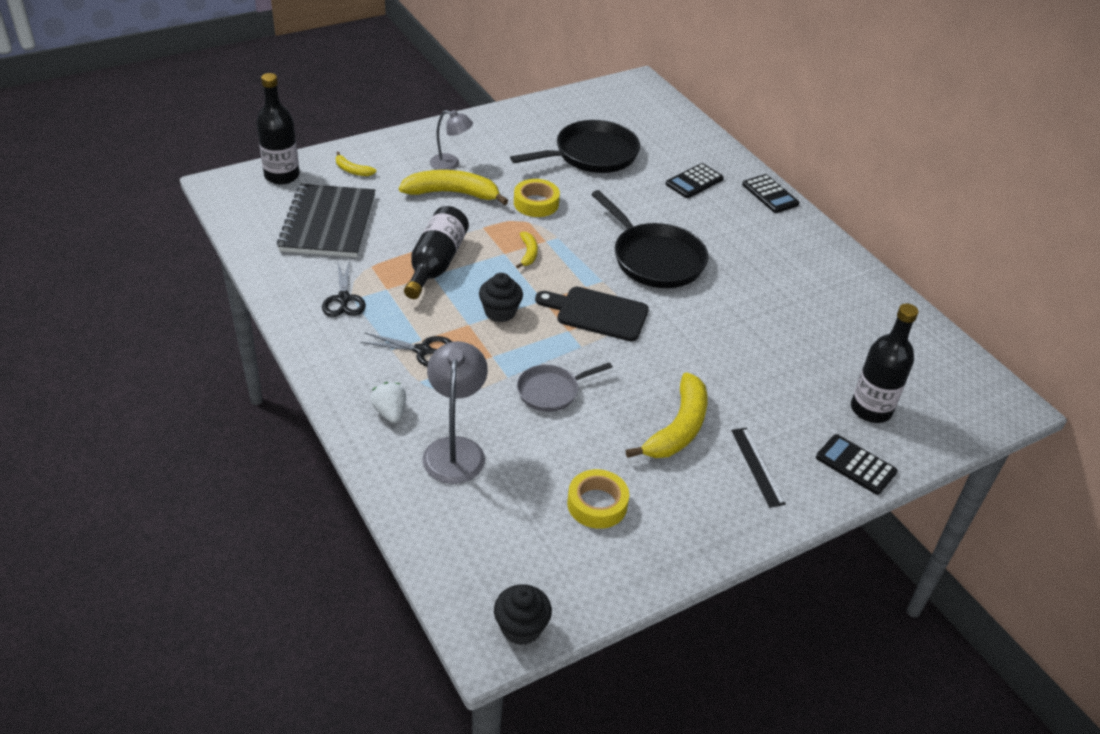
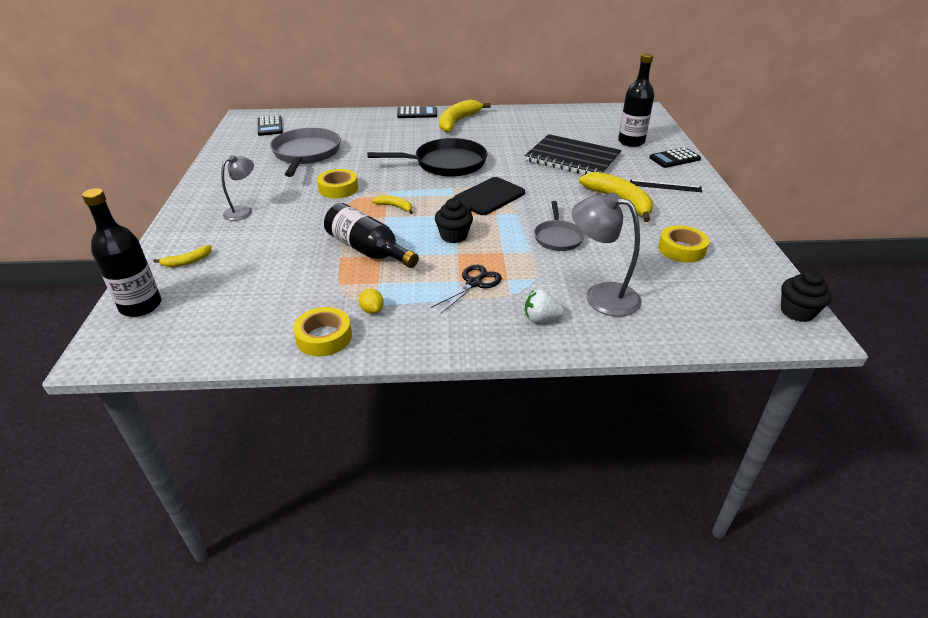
camera: 60 degrees left, 5 degrees down
black notebook [277,184,375,257] -> black notebook moved to [525,134,622,175]
black scissors [322,260,366,317] -> yellow lemon [359,288,384,314]
yellow banana [399,170,508,205] -> yellow banana moved to [439,100,491,133]
black pan [510,120,640,173] -> grey pan [270,128,341,177]
black calculator [666,163,724,198] -> black calculator moved to [258,115,283,136]
none -> yellow tape [293,307,352,357]

